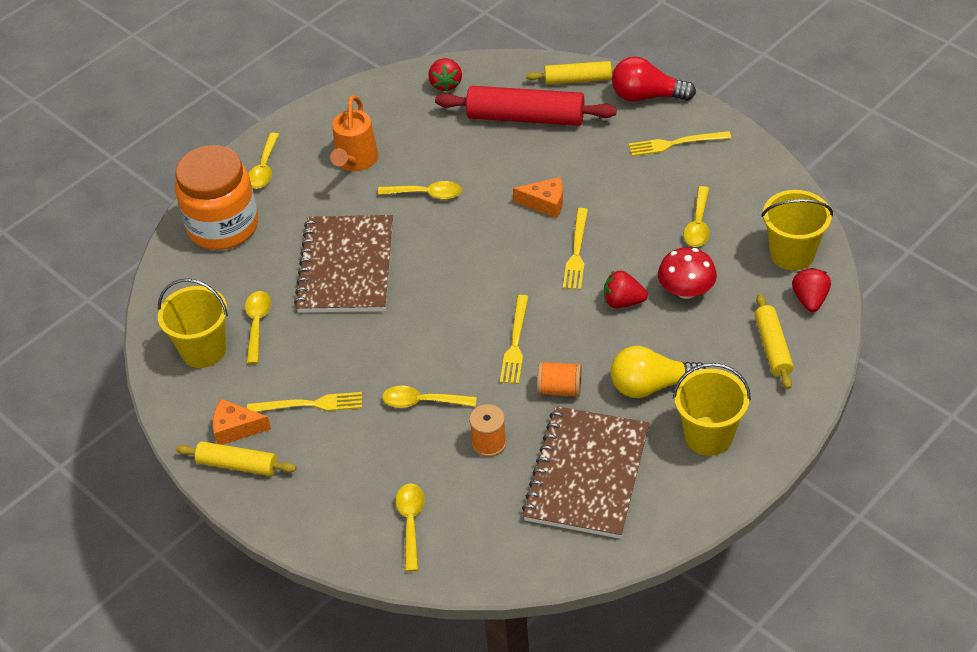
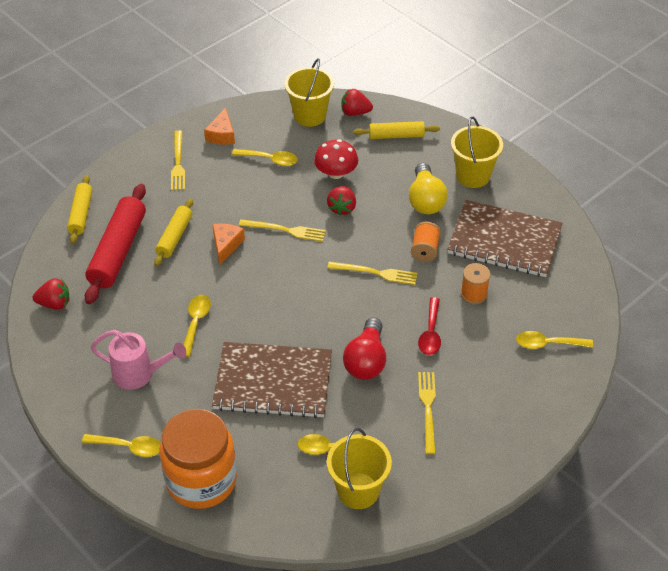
camera: 90 degrees left, 0 degrees up
yellow rolling pin [176,441,296,476] -> yellow rolling pin moved to [154,198,193,266]
orange cheese [213,399,271,445] -> orange cheese moved to [204,108,235,145]
orange watering can [330,95,379,171] -> pink watering can [91,330,186,390]
yellow spoon [382,386,477,408] -> red spoon [418,297,441,355]
red light bulb [612,56,696,102] -> red light bulb moved to [343,318,386,380]

